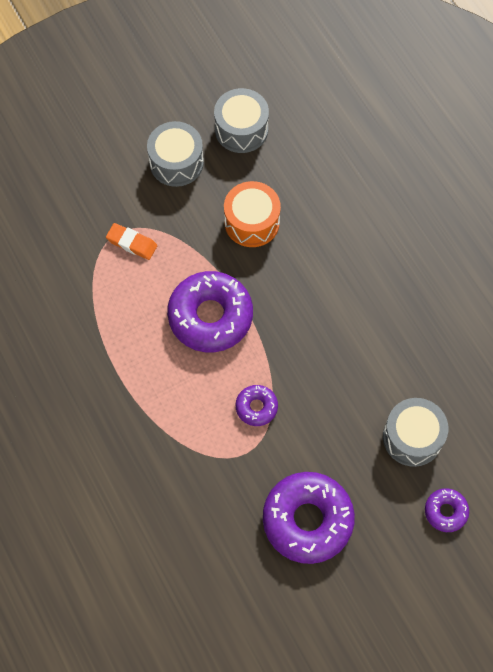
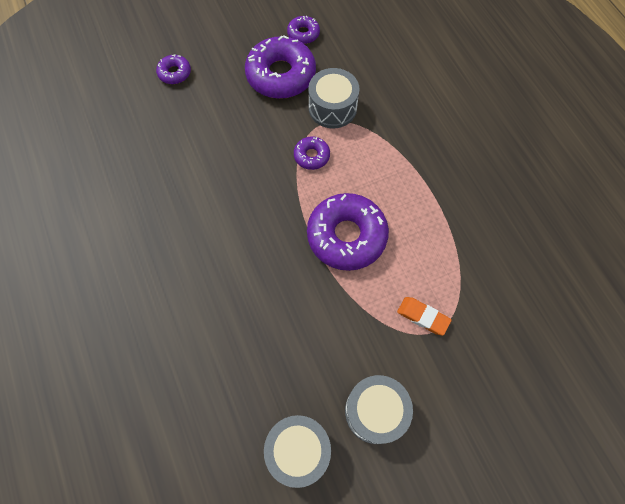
camera: 175 degrees left, 0 degrees up
orange drum [224,181,281,247] -> none
grey drum [383,398,448,467] -> grey drum moved to [308,68,359,128]
none -> purple donut [287,16,320,44]

